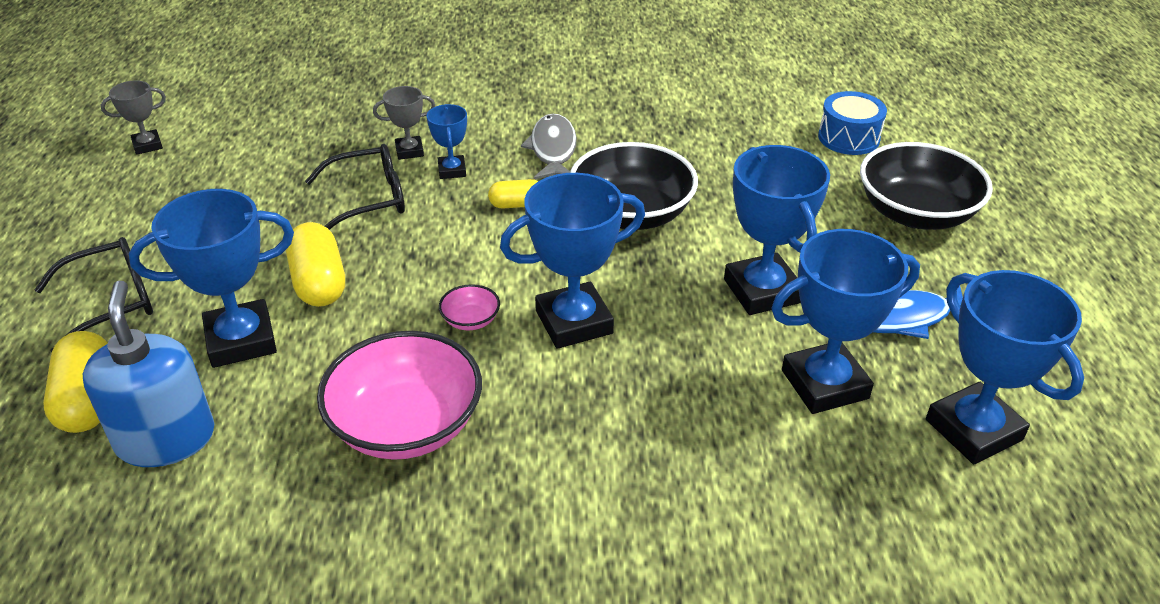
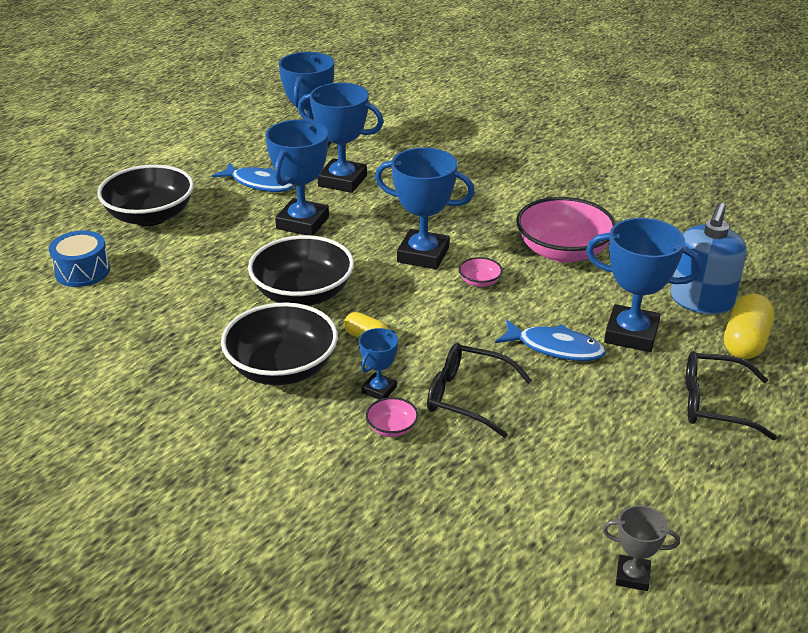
camera: 140 degrees left, 5 degrees down
yellow capsule [286,222,345,307] -> blue fish [495,319,606,361]
grey trophy [373,86,435,160] -> pink bowl [366,397,418,437]
grey fish [521,114,577,180] -> black bowl [221,302,338,385]

